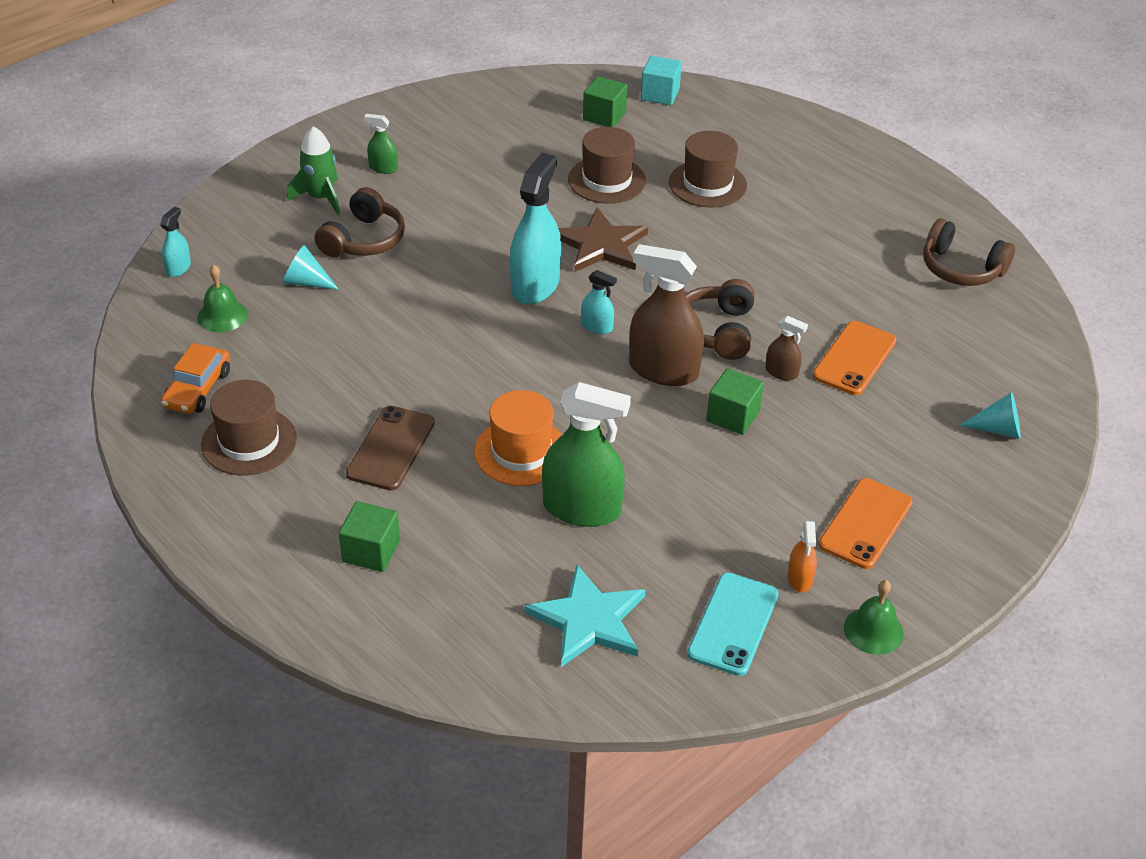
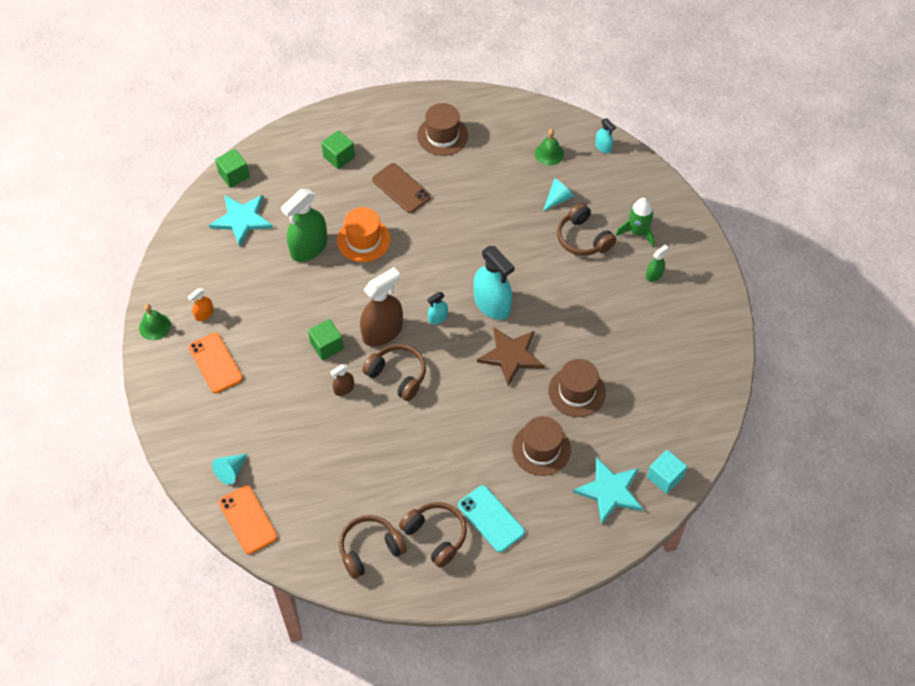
camera: 120 degrees right, 15 degrees up
orange car [161,343,230,414] -> none
green cube [583,76,627,127] -> green cube moved to [215,149,250,188]
turquoise phone [687,572,779,676] -> turquoise phone moved to [458,485,525,553]
orange spray bottle [788,521,817,593] -> orange spray bottle turned 75 degrees counterclockwise [188,288,214,321]
orange phone [813,321,897,395] -> orange phone moved to [218,485,278,554]
none -> brown headphones [399,502,467,568]
none -> turquoise star [573,457,643,525]

